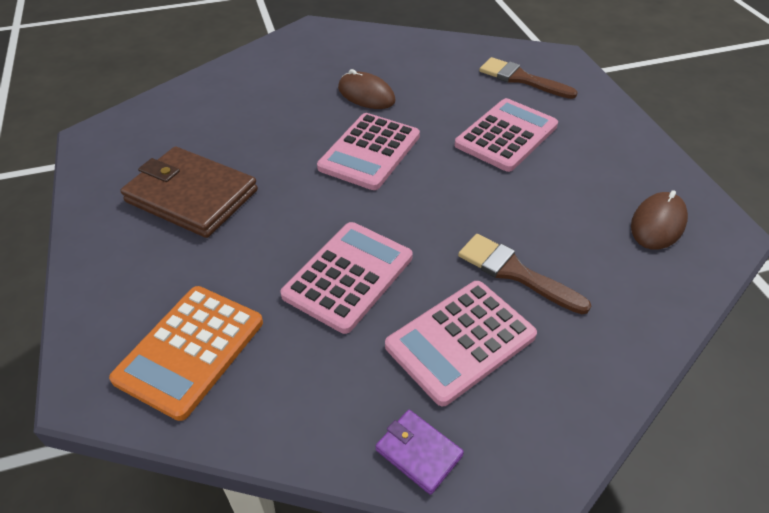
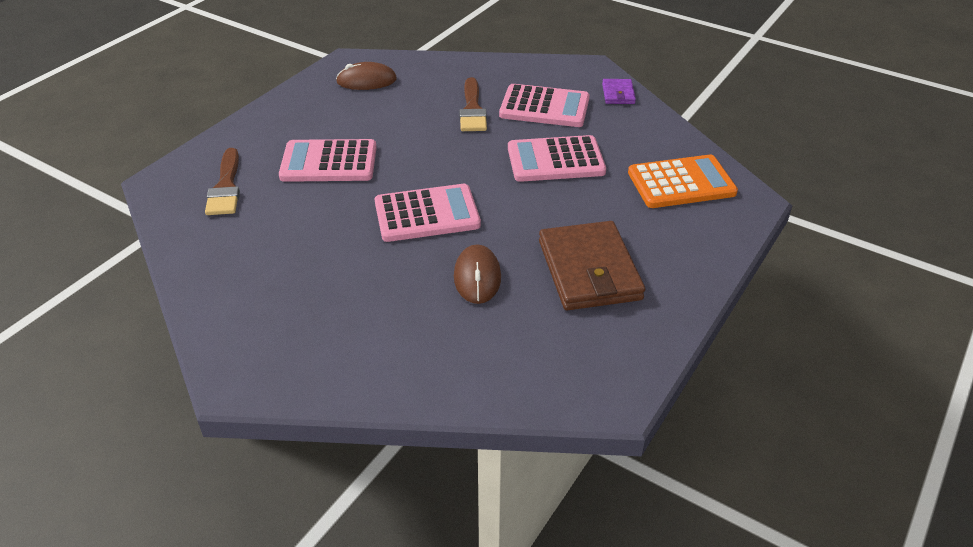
camera: 130 degrees left, 5 degrees down
brown mouse [338,69,395,109] -> brown mouse moved to [454,244,501,304]

